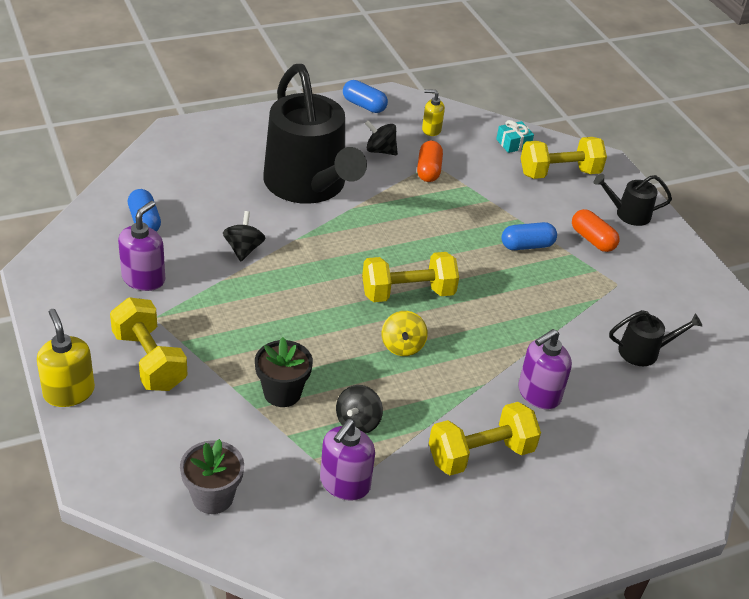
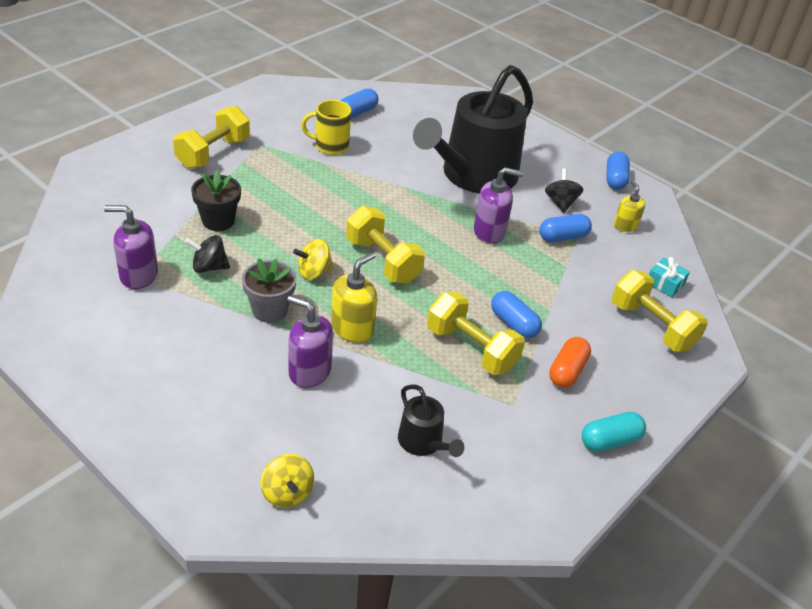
camera: 65 degrees right, 0 degrees up
yellow soap dispenser [37,309,95,407] -> yellow soap dispenser moved to [331,252,377,343]
purple soap dispenser [118,201,165,291] -> purple soap dispenser moved to [474,167,523,244]
grey flower pot [180,439,244,514] -> grey flower pot moved to [242,258,297,323]
black spinning top [223,211,265,262] -> none
orange capsule [417,141,443,182] -> blue capsule [540,214,592,242]
yellow dumbbell [429,402,541,476] -> yellow dumbbell moved to [427,292,525,375]
black watering can [594,174,672,226] -> none
none -> yellow spinning top [260,454,314,508]
none -> yellow mug [301,100,351,155]
none -> turquoise capsule [582,412,646,452]

